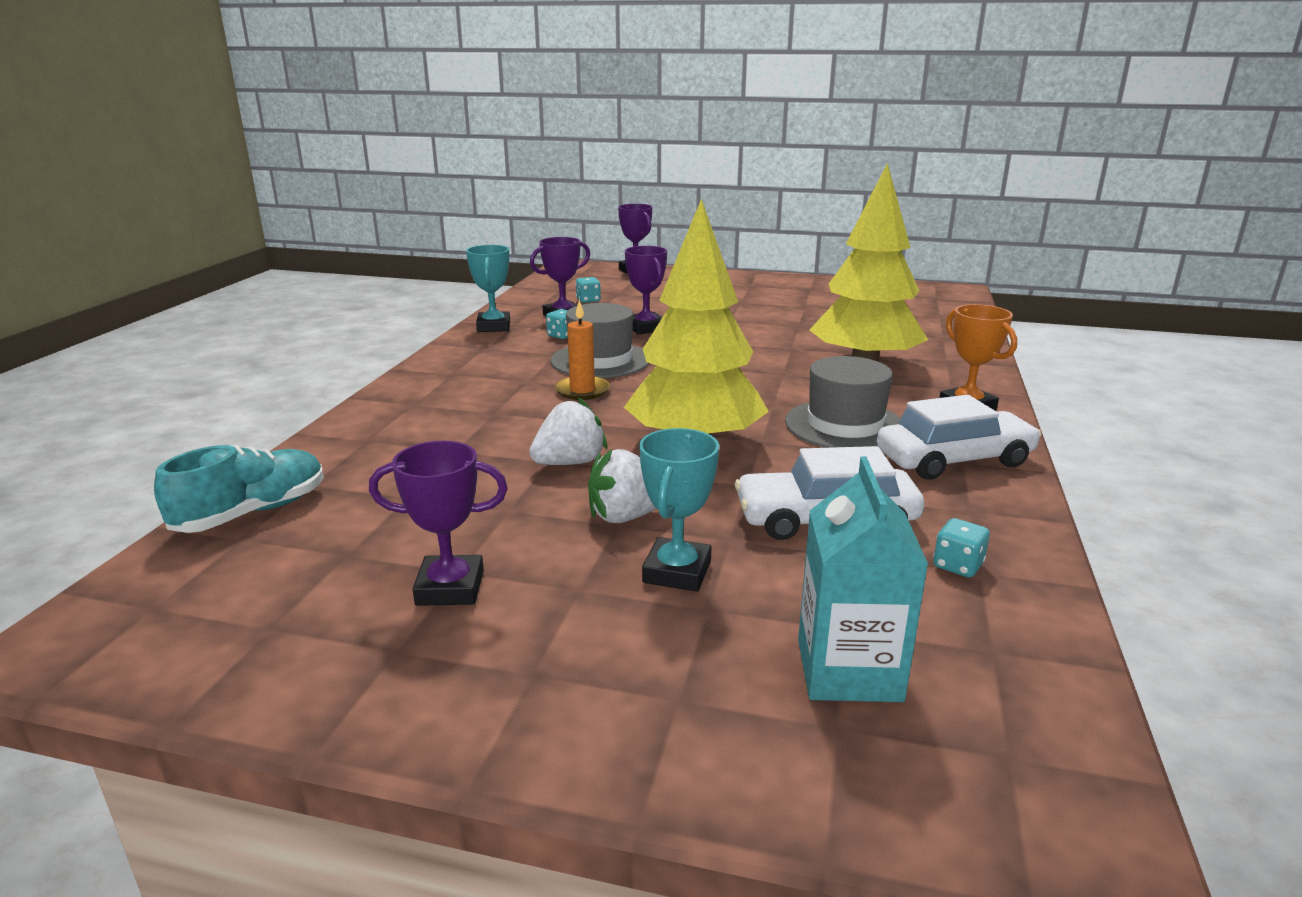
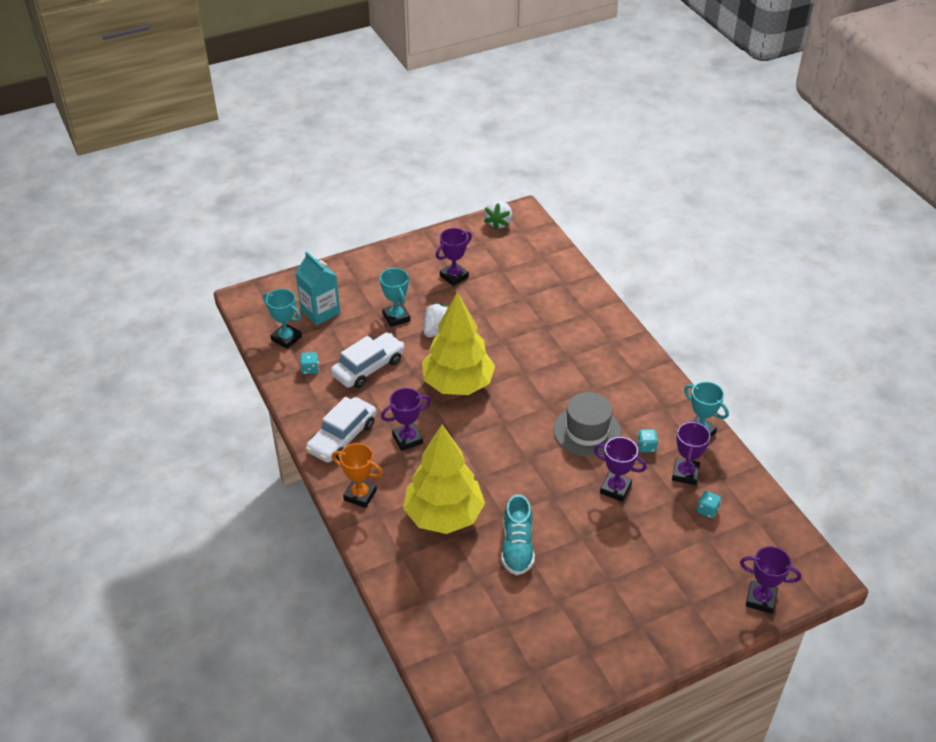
camera: 140 degrees right, 20 degrees up
turquoise shoe [154,445,324,533] -> turquoise shoe moved to [501,494,535,575]
white strawberry [529,397,607,465] -> white strawberry moved to [484,200,512,230]
orange candle [555,300,610,400] -> none
grey hat [785,356,901,448] -> purple trophy [381,388,431,451]
none -> turquoise trophy [263,289,302,349]

